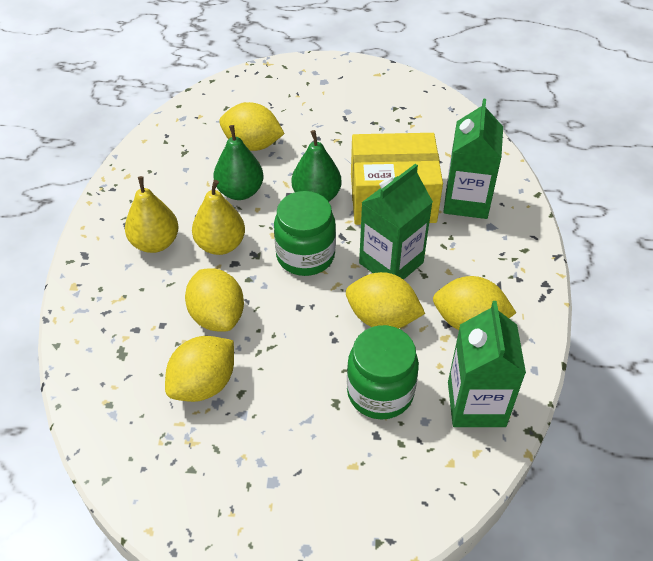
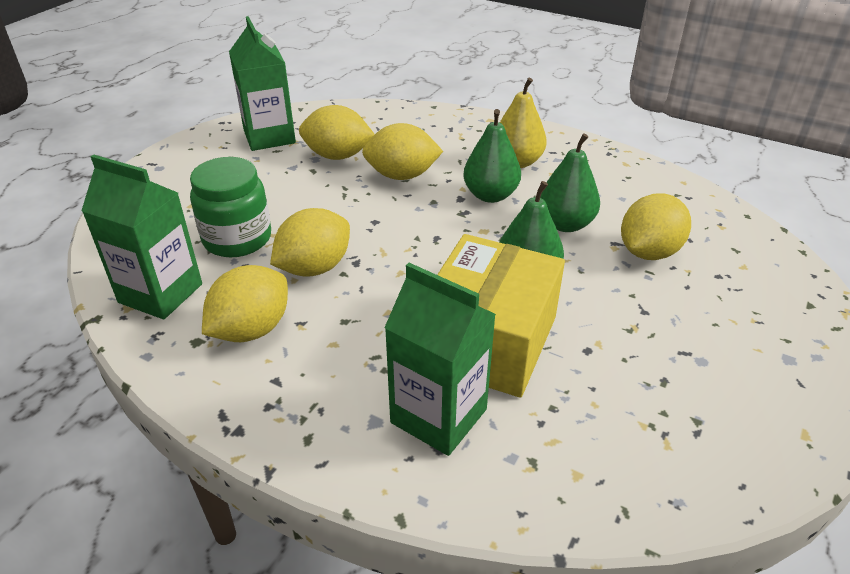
camera: 115 degrees right, 10 degrees down
yellow lemon [165,336,234,402] -> yellow lemon turned 60 degrees counterclockwise [299,105,375,160]
yellow pear [192,180,245,255] -> green pear [463,109,521,203]
green jar [274,191,336,276] -> none
green carton [359,164,433,280] -> green carton moved to [229,16,296,151]

